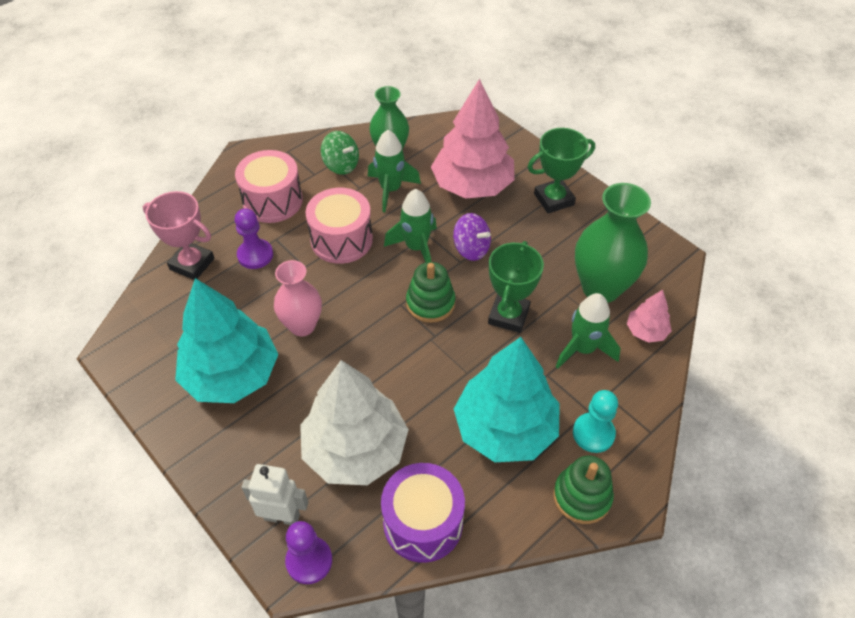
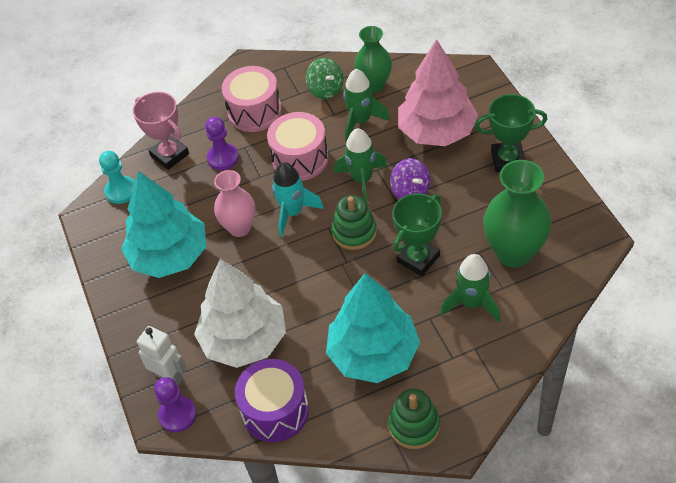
camera: 25 degrees right, 0 degrees up
turquoise pawn [573,390,618,453] -> turquoise pawn moved to [99,151,135,204]
pink tree [627,290,672,343] -> none
none -> turquoise rocket [272,162,324,237]

